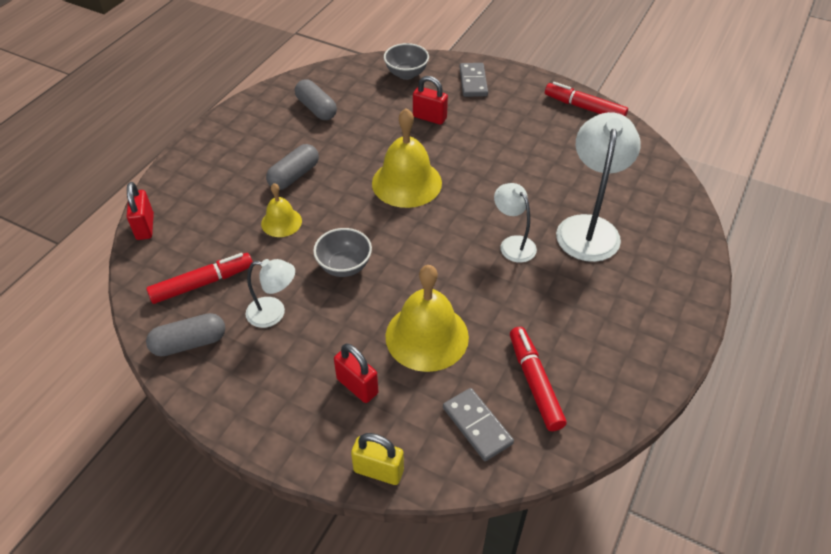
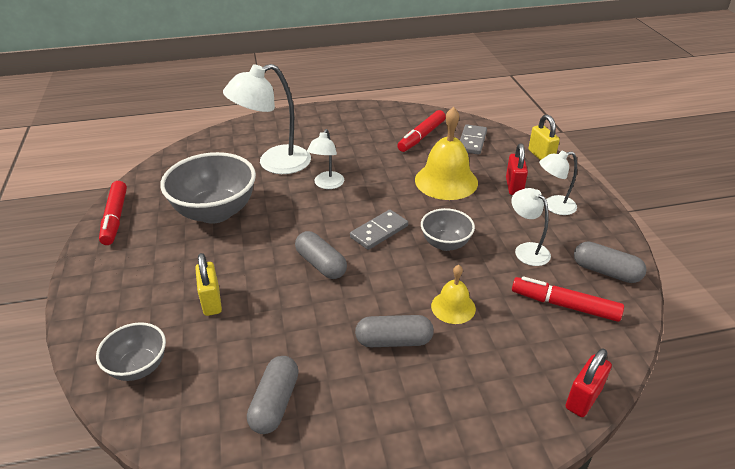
camera: 130 degrees left, 10 degrees down
yellow bell [372,108,442,208] -> grey capsule [295,231,347,279]
red padlock [413,76,448,125] -> yellow padlock [195,253,222,316]
grey domino [459,63,488,97] -> grey domino moved to [350,210,408,250]
none -> grey bowl [160,152,256,224]
none -> white lamp [539,151,577,215]

